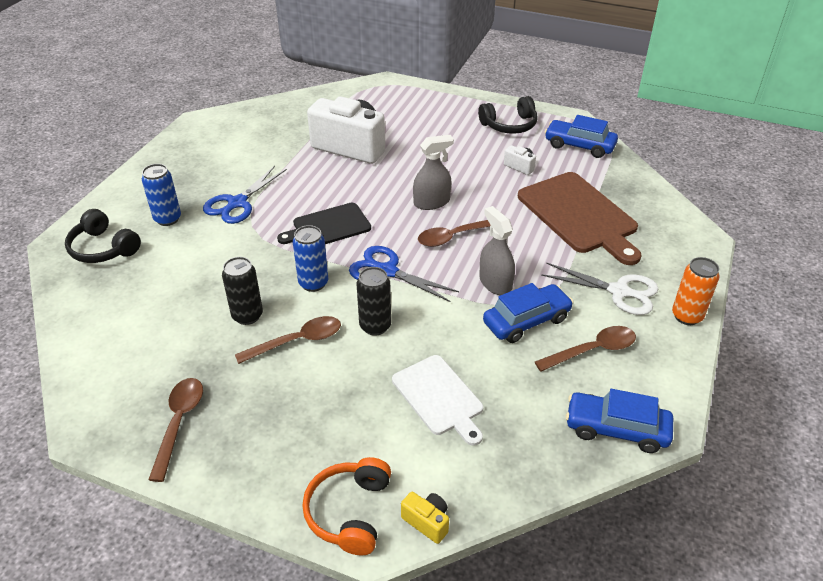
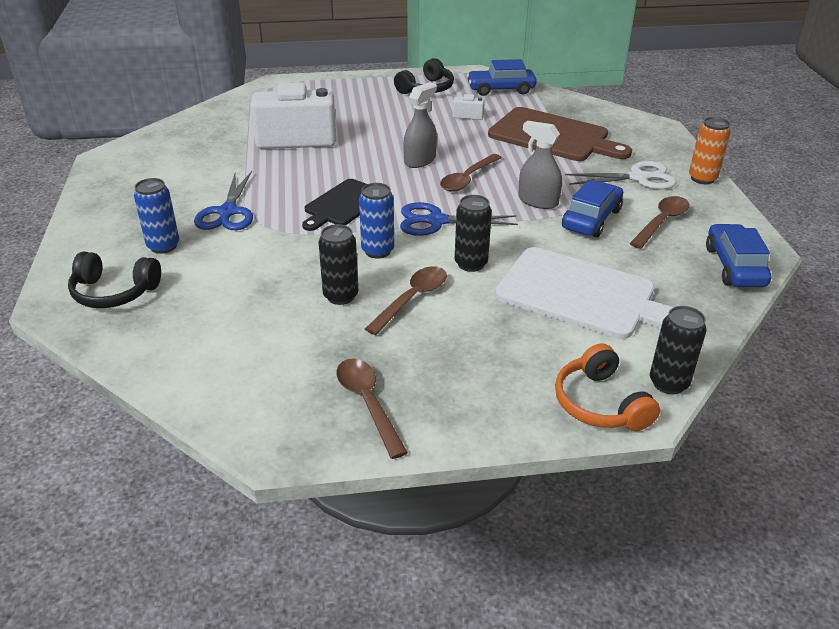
camera: 30 degrees left, 5 degrees down
white cutting board [392,355,483,446] -> white cutting board [495,247,673,339], size x1.61
yellow camera [401,492,449,544] -> black can [650,306,707,394]
blue car [566,389,673,453] -> blue car turned 105 degrees clockwise [706,224,771,287]

